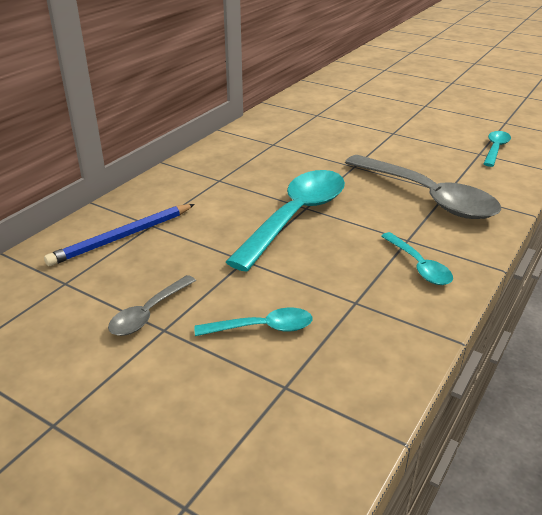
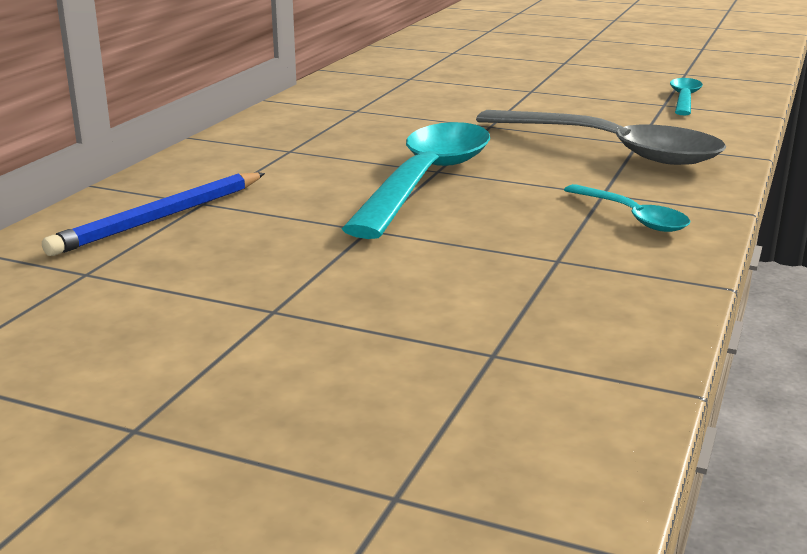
camera: 10 degrees left, 10 degrees down
grey spoon [108,275,196,336] -> none
turquoise spoon [195,308,313,336] -> none

